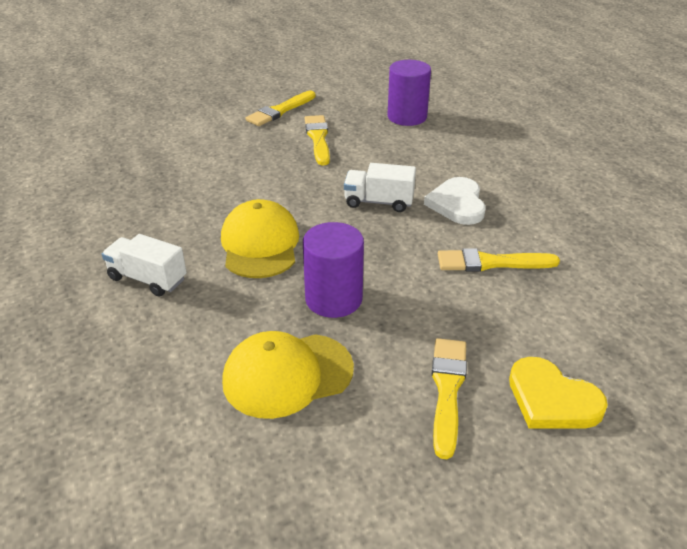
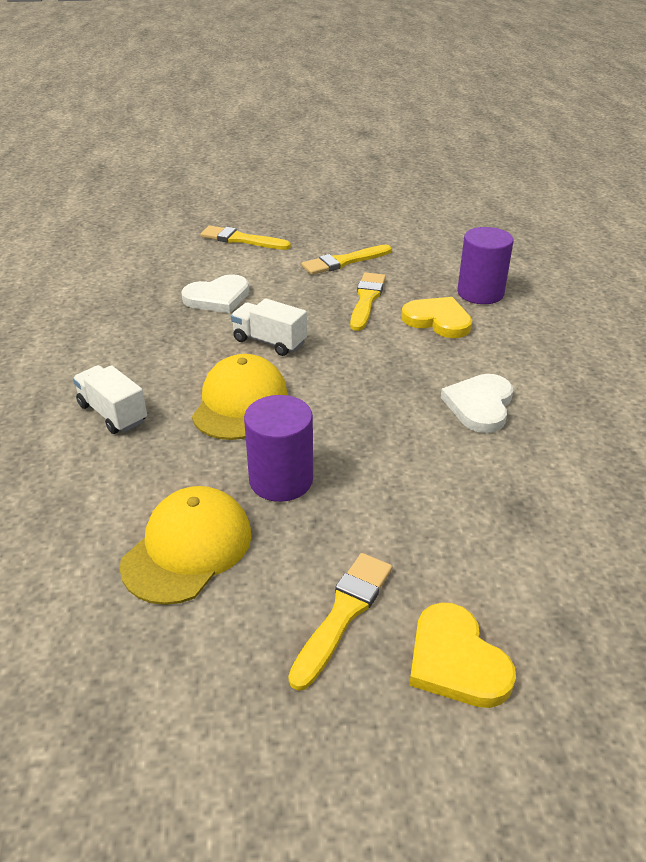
camera: 20 degrees right, 0 degrees up
yellow cap [222,331,354,419] -> yellow cap turned 120 degrees clockwise [120,486,251,605]
white truck [344,163,416,212] -> white truck moved to [231,298,307,356]
yellow brush [438,248,560,272] -> yellow brush moved to [200,226,291,250]
none -> white heart [181,274,250,313]
none -> yellow heart [401,297,472,338]

